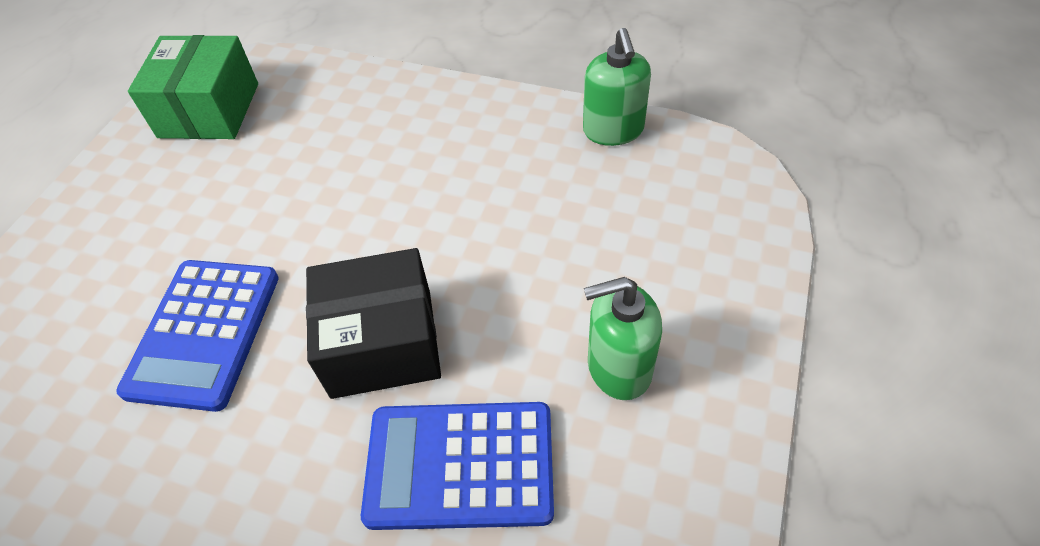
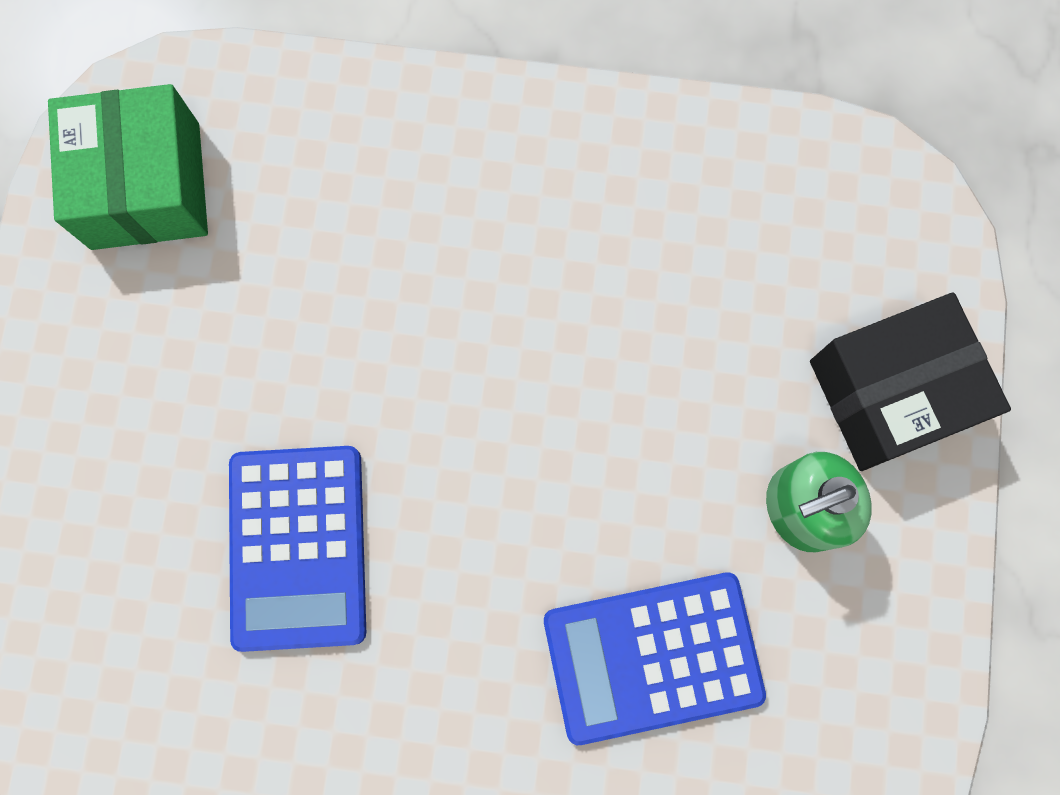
camera: 15 degrees left, 25 degrees up
black box [306,248,441,399] -> black box moved to [810,292,1011,471]
green soap dispenser [583,28,651,146] -> none

